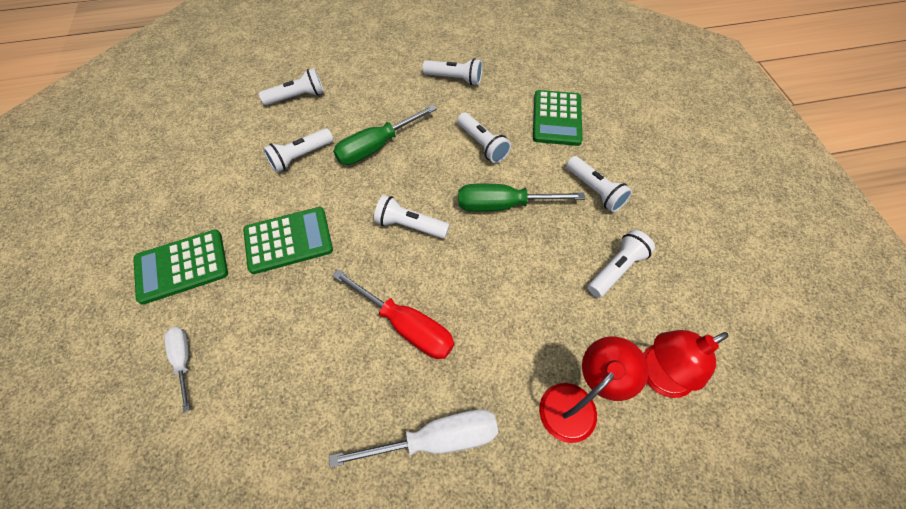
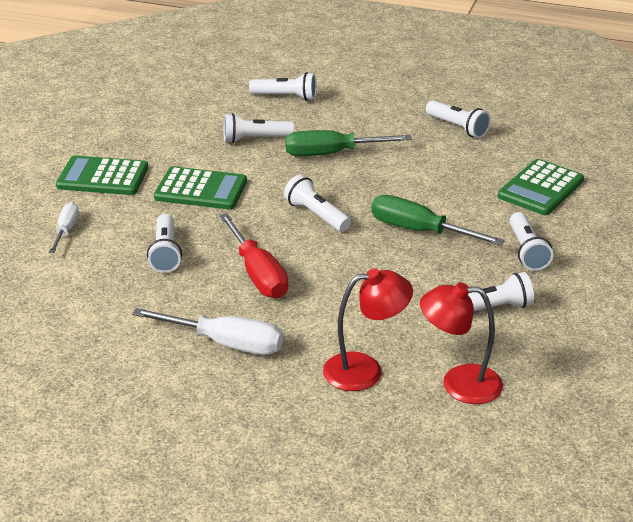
camera: 30 degrees right, 25 degrees down
white flashlight [457,112,511,163] -> white flashlight moved to [147,214,182,273]

